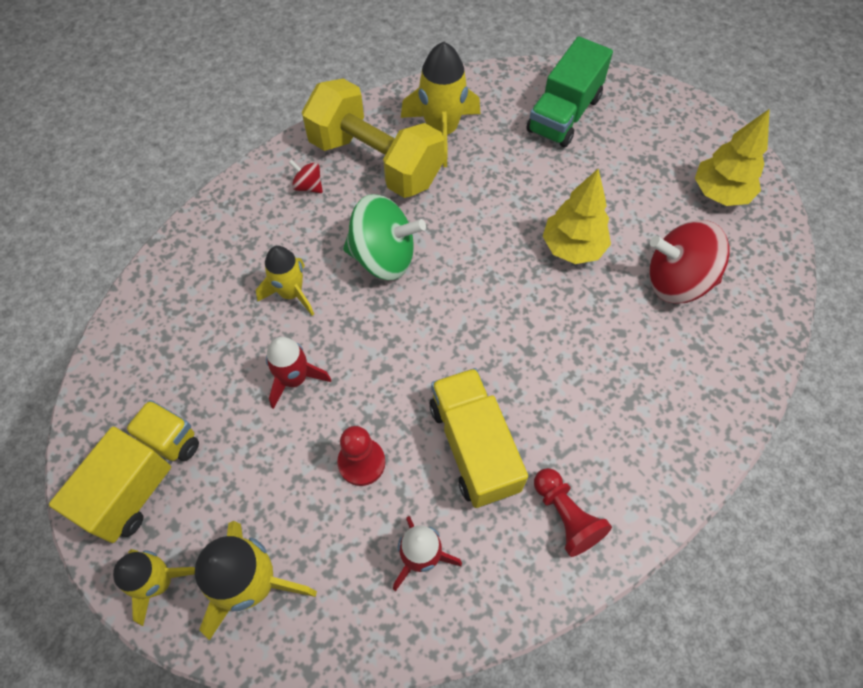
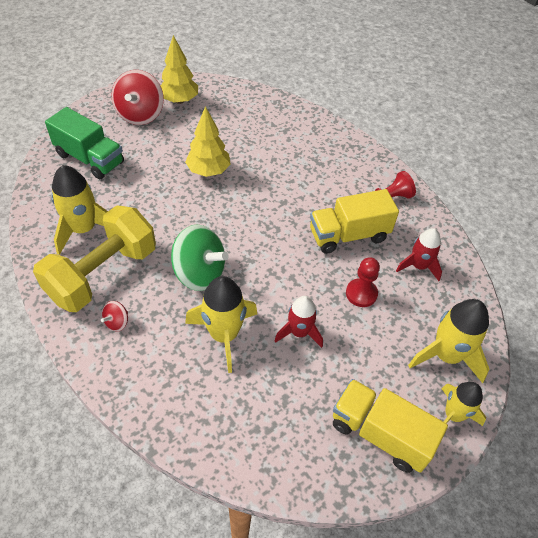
camera: 90 degrees left, 10 degrees down
yellow rocket [256,246,314,316] -> yellow rocket [185,276,257,373], size x1.52
green spinning top [343,194,426,280] -> green spinning top turned 105 degrees clockwise [171,225,228,291]
red spinning top [649,220,730,304] -> red spinning top moved to [112,70,164,125]

